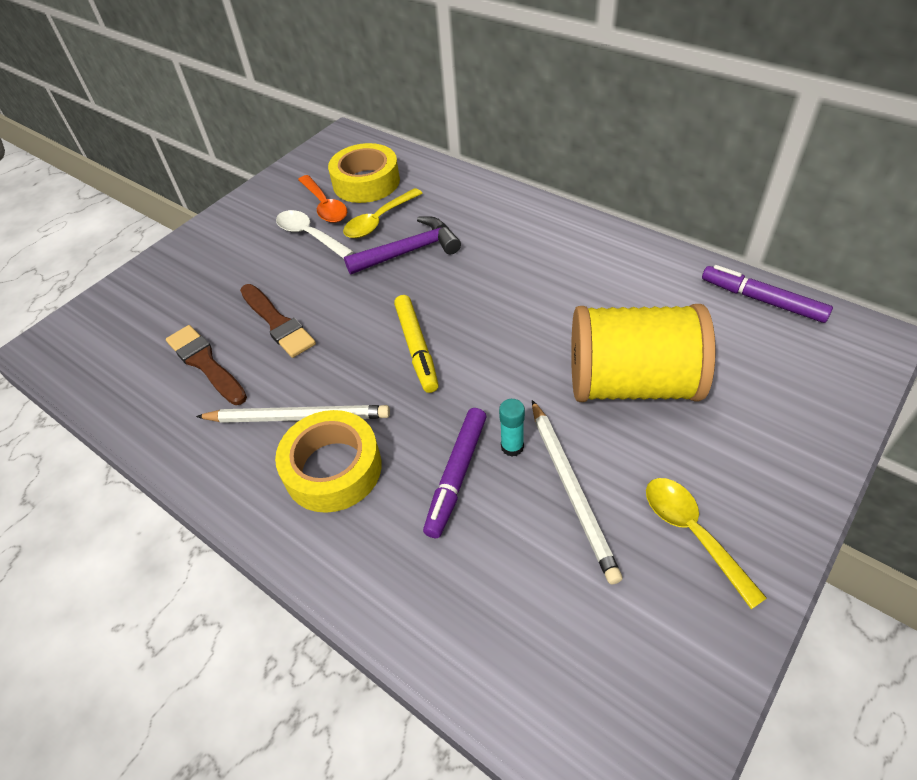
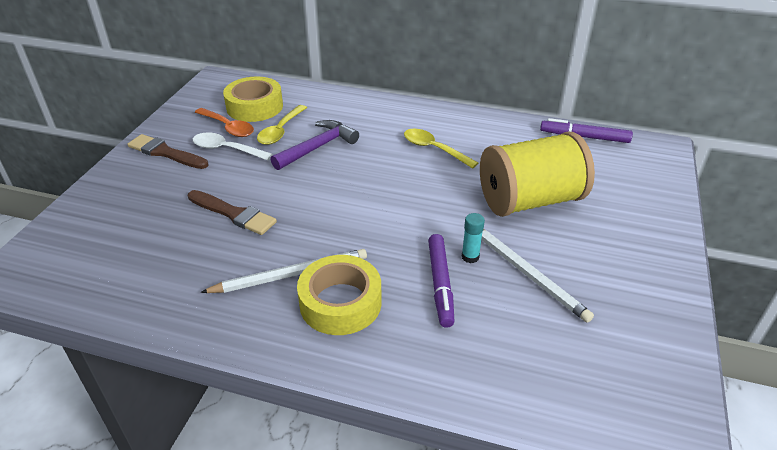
camera: 25 degrees left, 10 degrees down
brown brush [166,325,247,405] -> brown brush moved to [127,134,208,169]
yellow marker [394,295,439,393] -> none
yellow spoon [646,478,767,609] -> yellow spoon moved to [404,129,478,169]

